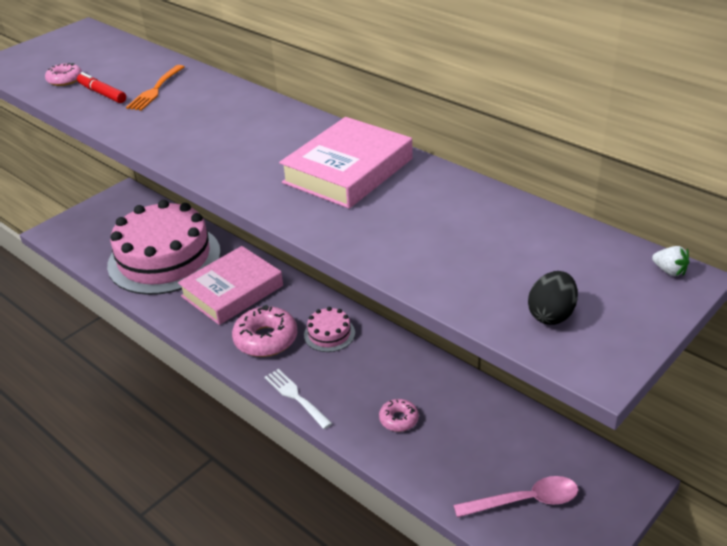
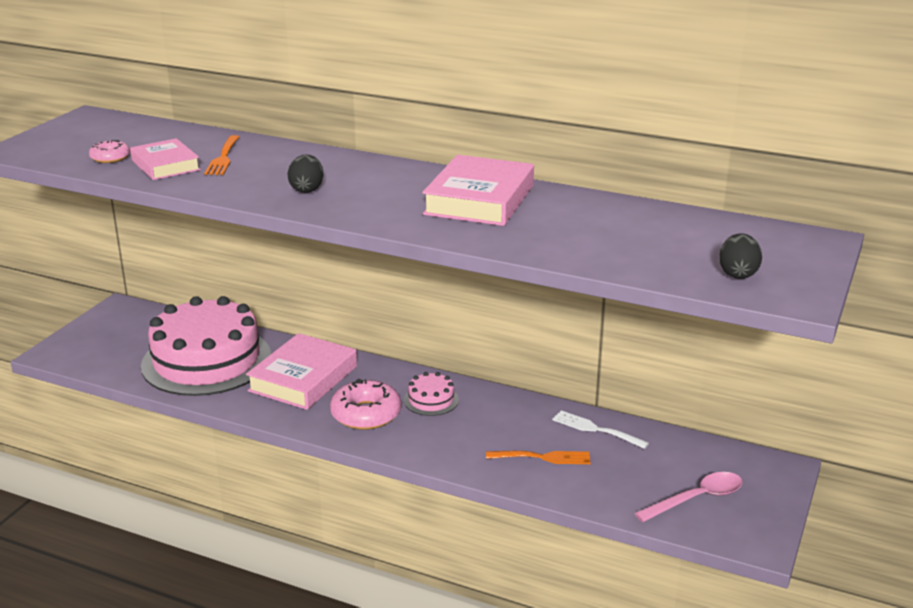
camera: 20 degrees left, 10 degrees down
red marker [77,72,126,103] -> pink book [130,138,201,180]
white fork [264,369,332,429] -> white fork moved to [552,410,649,449]
pink donut [379,399,419,432] -> orange fork [486,451,590,464]
white strawberry [652,246,689,276] -> none
none -> black egg [287,154,324,193]

